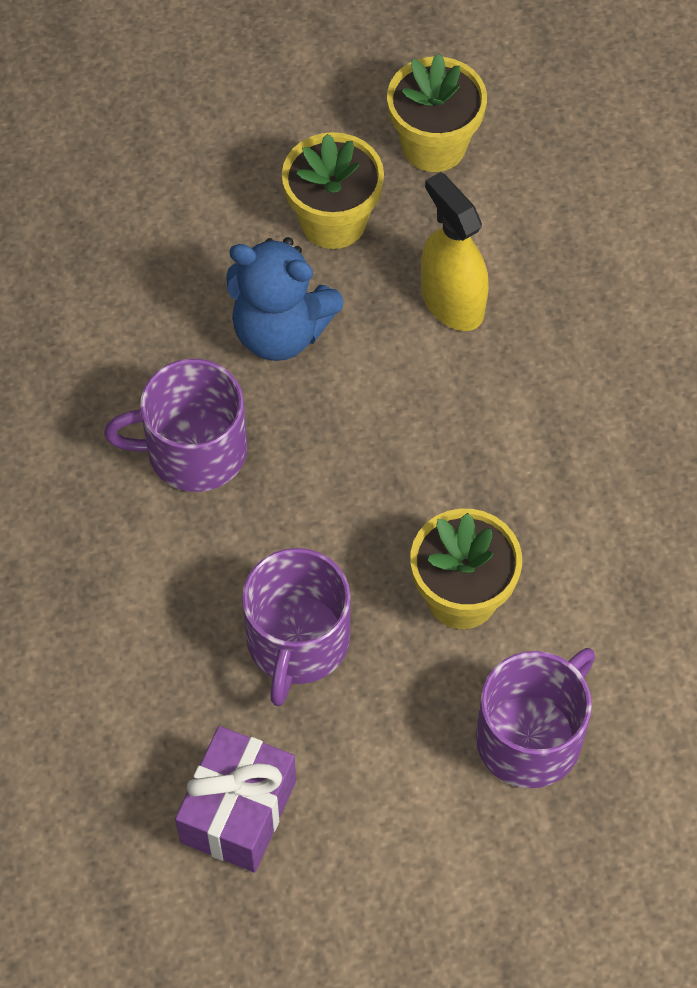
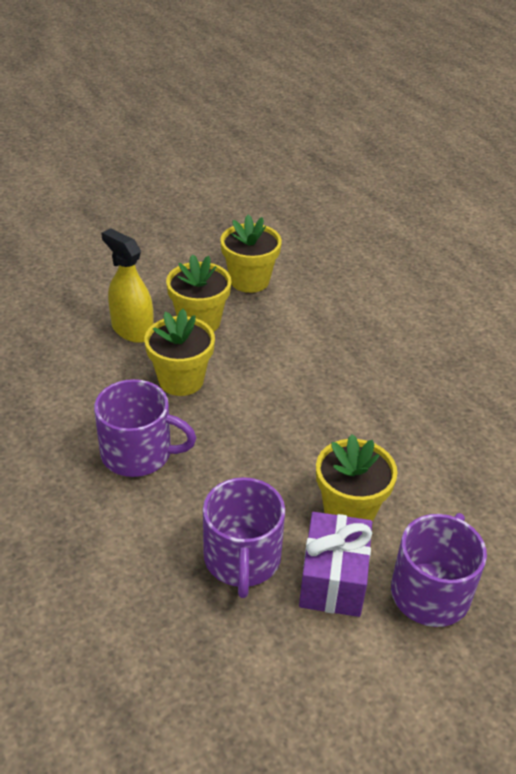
camera: 15 degrees left, 20 degrees down
purple mug [104,359,247,492] -> purple mug turned 150 degrees counterclockwise [94,379,196,477]
purple gift [175,726,296,872] -> purple gift moved to [299,512,372,617]
blue teddy bear [226,237,344,361] -> yellow flower pot [144,309,215,396]
yellow spray bottle [421,172,489,331] -> yellow spray bottle moved to [101,228,154,343]

